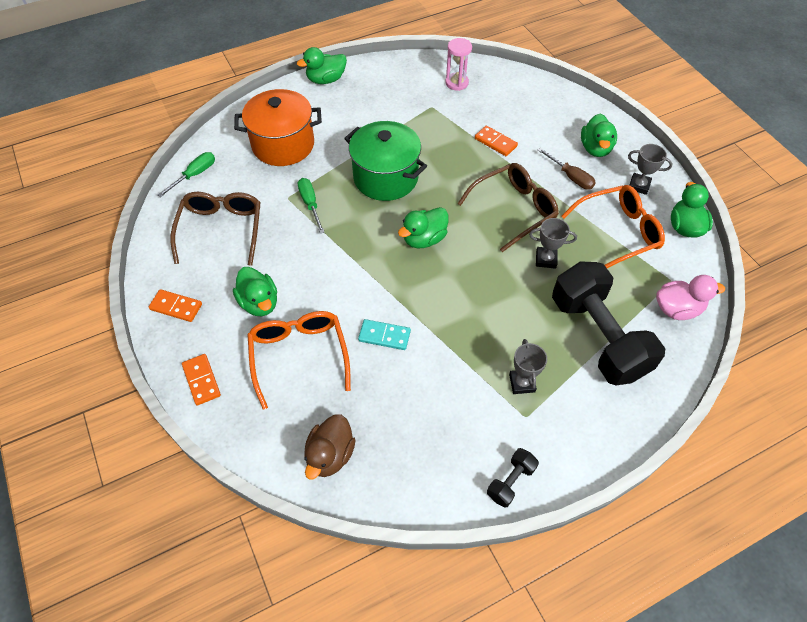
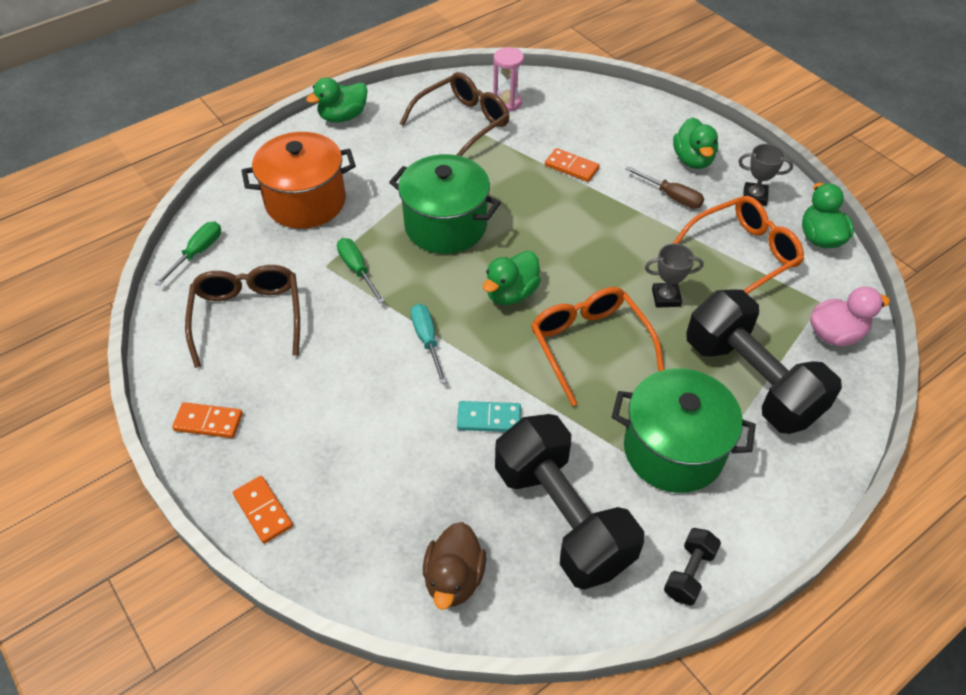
camera: 10 degrees left, 5 degrees down
green duck [233,267,277,316] -> none
orange glasses [247,311,351,410] -> orange glasses moved to [531,287,664,406]
brown glasses [457,163,559,252] -> brown glasses moved to [400,72,509,156]
grey trophy [509,339,547,394] -> green pot [612,368,756,493]
none -> turquoise screwdriver [411,304,447,384]
none -> black dumbbell [495,414,644,590]

